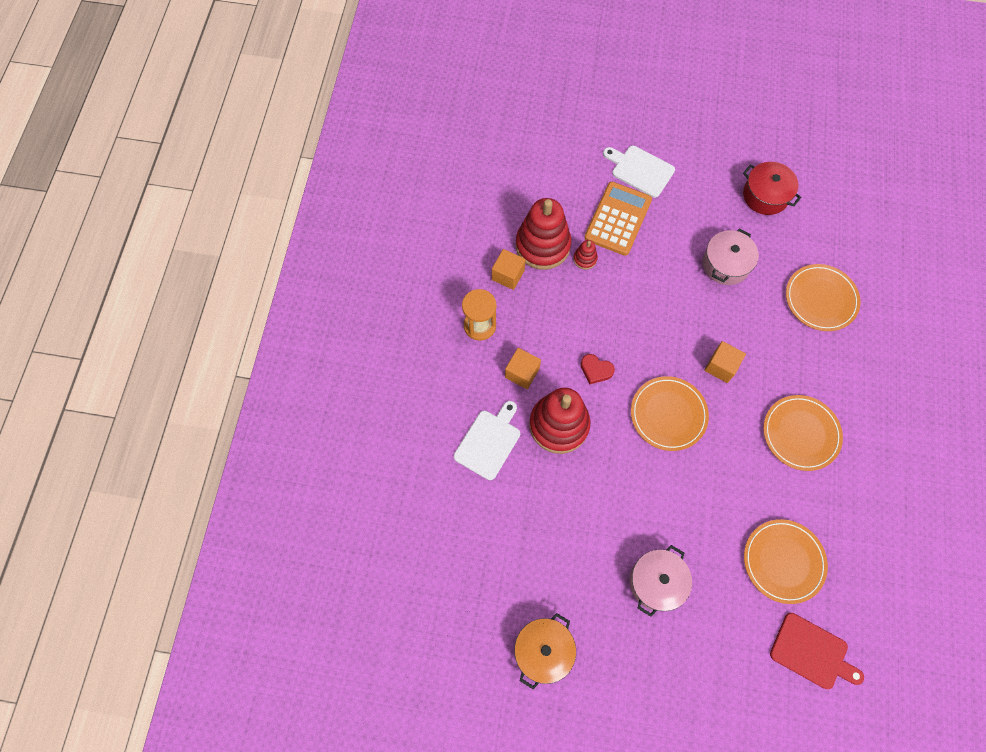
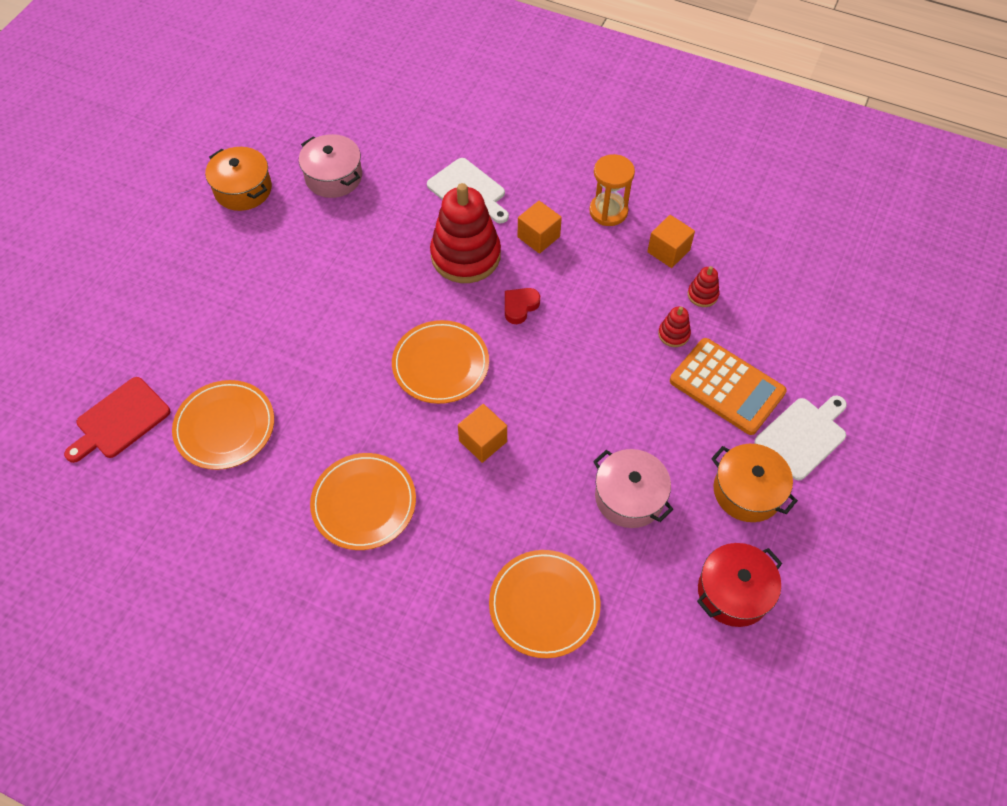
camera: 105 degrees right, 10 degrees down
red stacking toy [516,198,572,270] -> red stacking toy [688,266,719,307], size x0.43
pink pot [630,545,692,617] -> pink pot moved to [299,134,362,198]
none -> orange pot [711,444,798,522]

